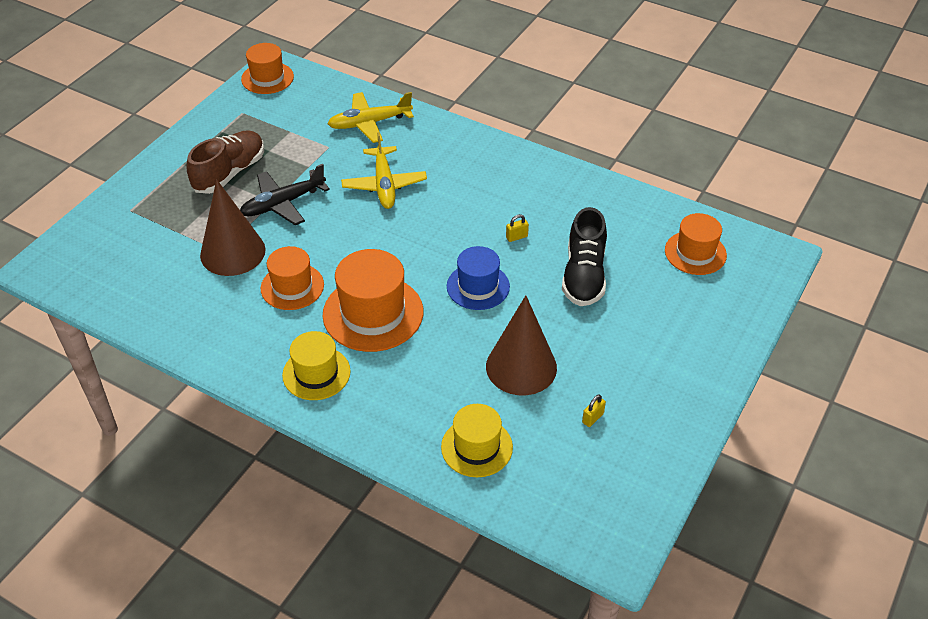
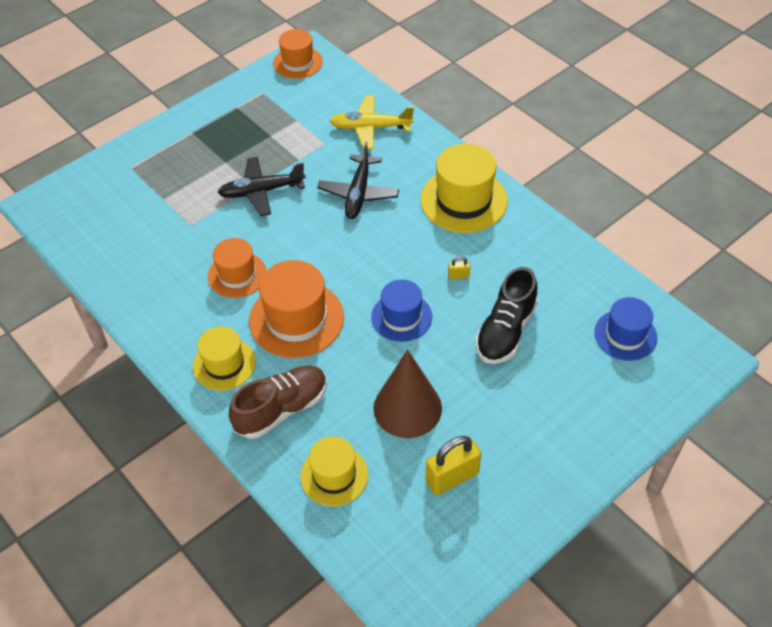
camera: 20 degrees right, 5 degrees up
brown shoe [187,130,264,194] -> brown shoe moved to [229,365,327,439]
brown cone [200,180,266,276] -> none
yellow plane [341,132,427,209] -> black plane [317,142,399,219]
yellow padlock [582,395,606,427] -> yellow padlock [426,436,481,495], size x2.19
orange hat [665,213,727,275] -> blue hat [594,297,657,361]
none -> yellow hat [420,144,508,233]

